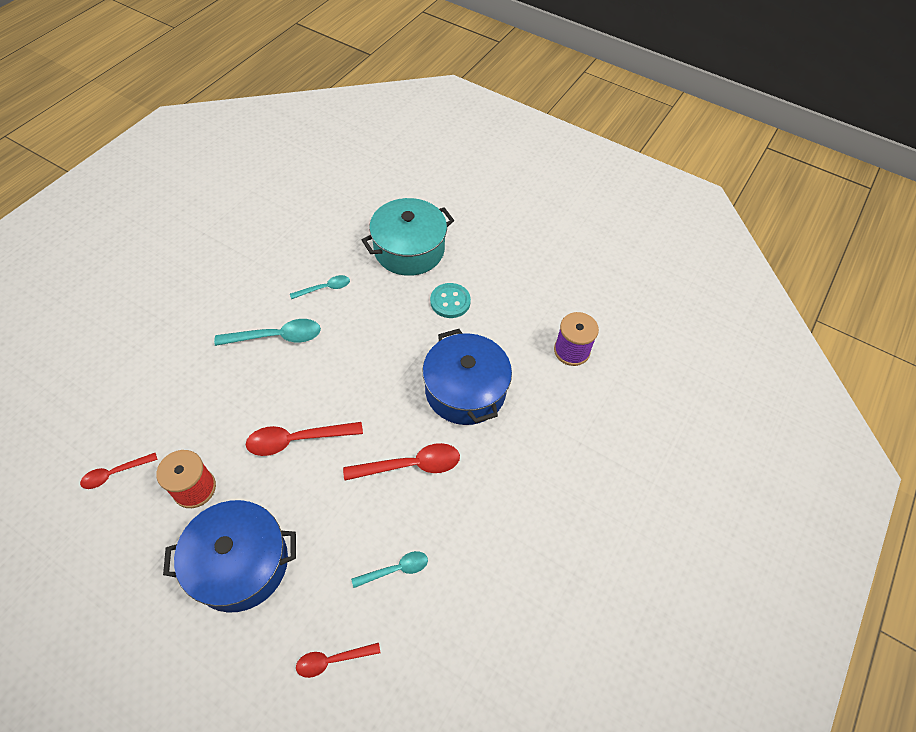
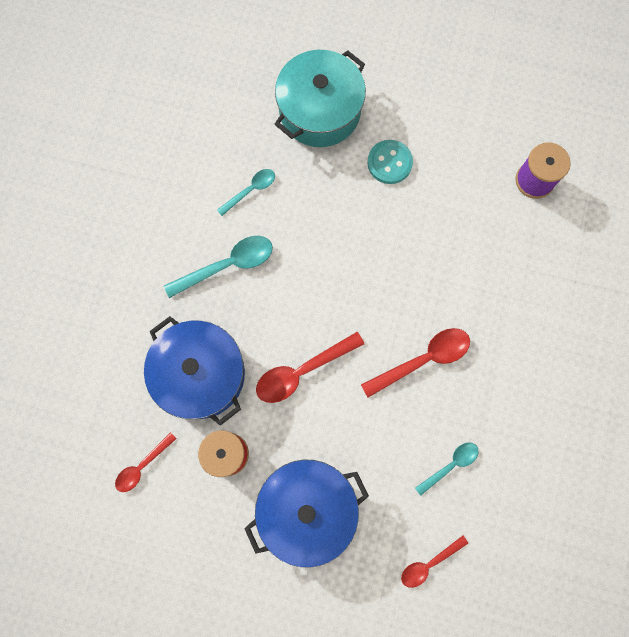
camera: 15 degrees left, 20 degrees up
blue pot [423,329,512,425] -> blue pot moved to [144,316,245,426]

